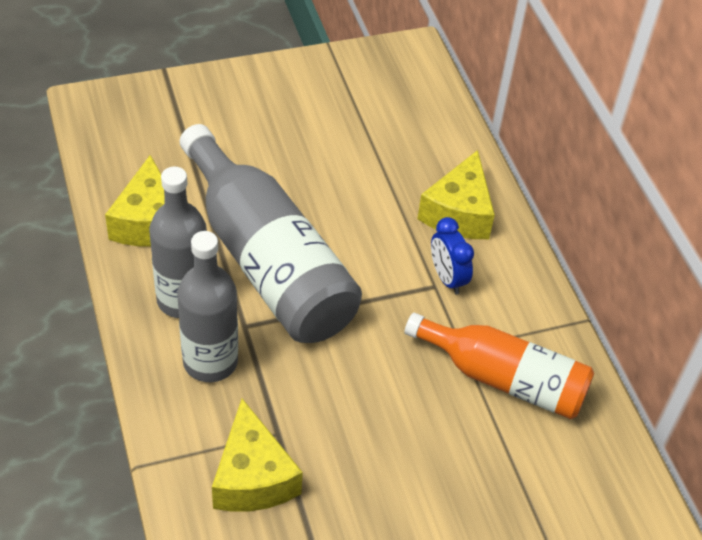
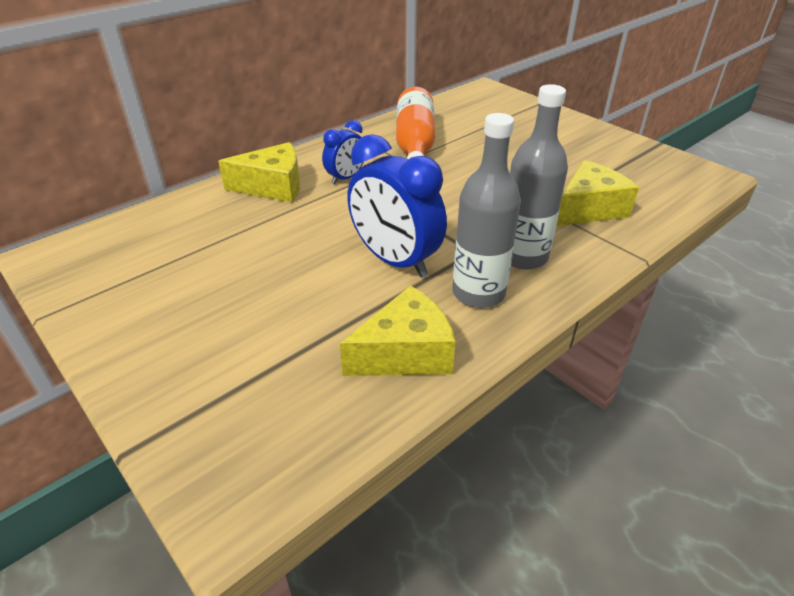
camera: 110 degrees left, 10 degrees down
grey bottle [180,124,362,343] -> blue clock [347,134,447,277]

